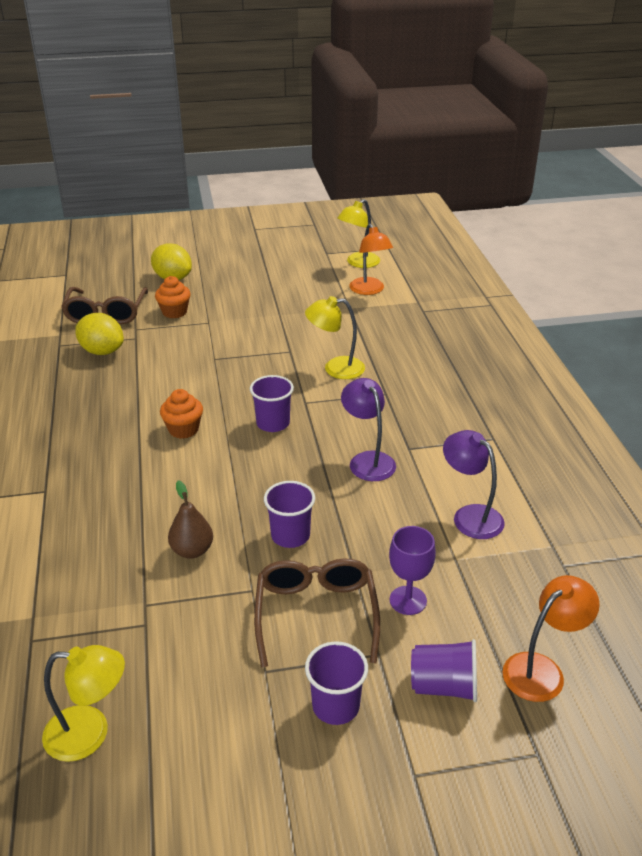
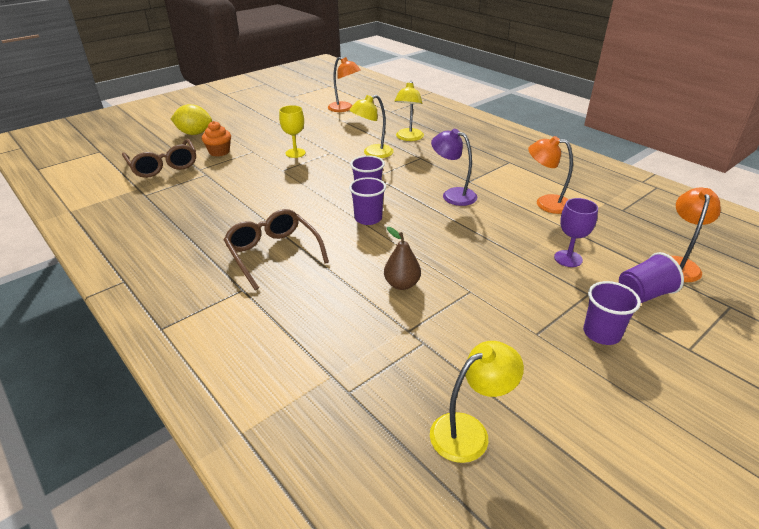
camera: 30 degrees left, 0 degrees up
yellow lemon [75,313,124,355] -> none
orange cupcake [160,389,203,439] -> none
brown glasses [254,558,380,668] -> brown glasses moved to [224,209,329,290]
purple cup [264,481,315,548] -> purple cup moved to [349,177,386,225]
yellow lamp [337,199,380,268] -> yellow lamp moved to [395,81,424,141]
purple lamp [443,430,505,539] -> orange lamp [528,136,573,214]
none -> yellow goblet [279,105,306,158]

